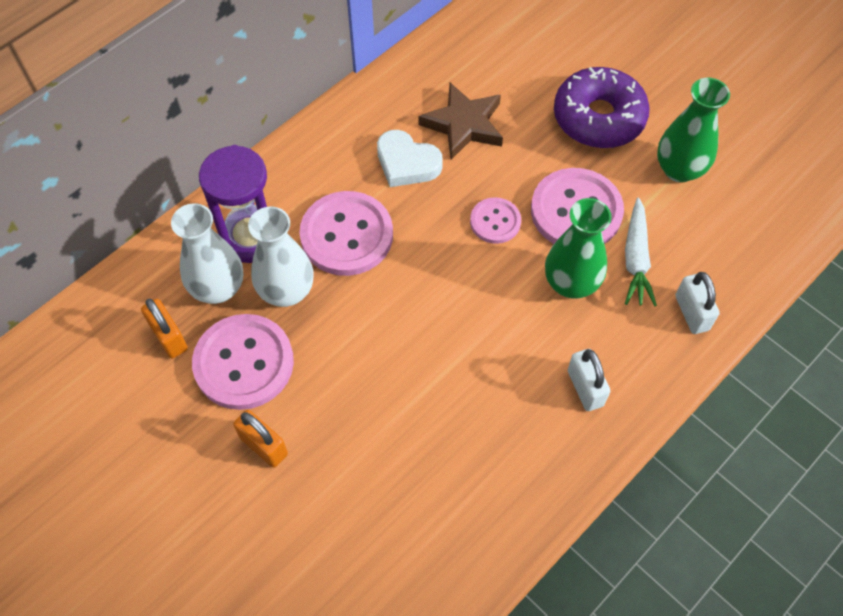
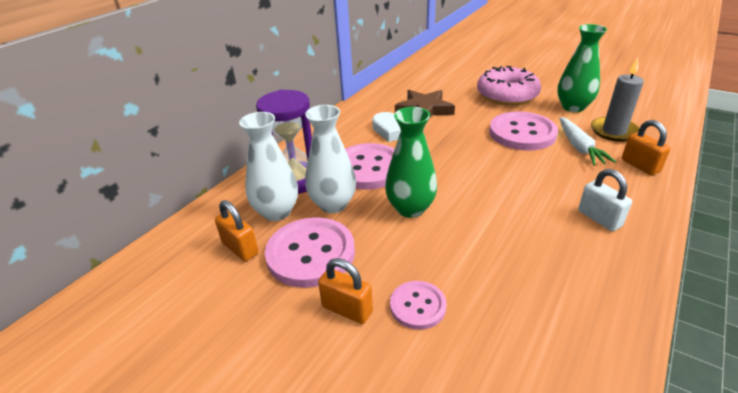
camera: 10 degrees left, 25 degrees down
pink button [470,197,521,244] -> pink button moved to [390,281,447,330]
green vase [545,198,612,299] -> green vase moved to [385,107,437,218]
purple donut [554,67,650,148] -> pink donut [477,66,541,106]
white padlock [675,272,719,334] -> orange padlock [622,120,671,175]
none -> grey candle [591,58,644,142]

